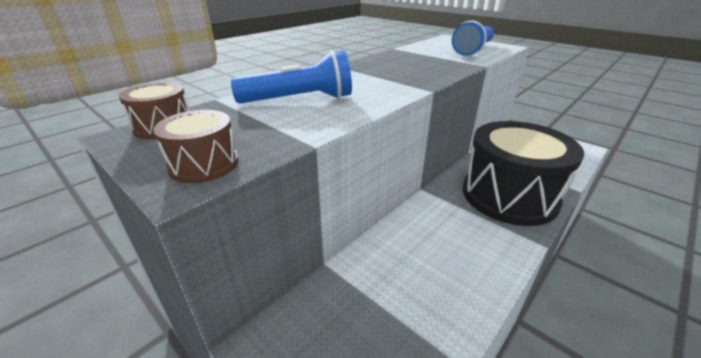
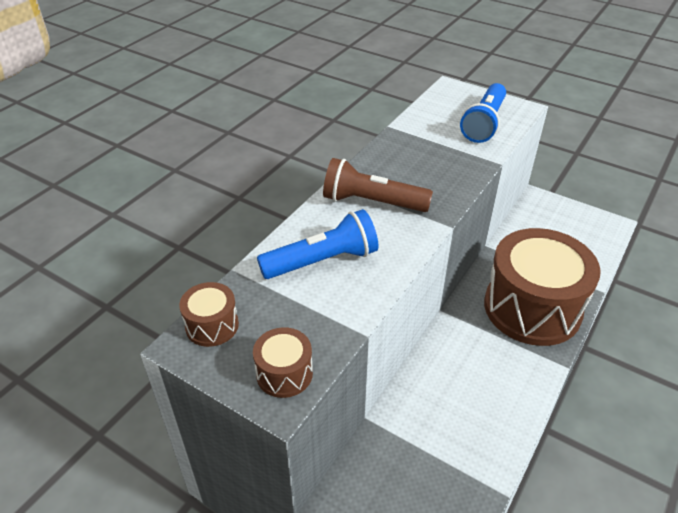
camera: 10 degrees left, 10 degrees up
black drum [463,121,584,226] -> brown drum [484,228,601,346]
none -> brown flashlight [323,158,433,212]

